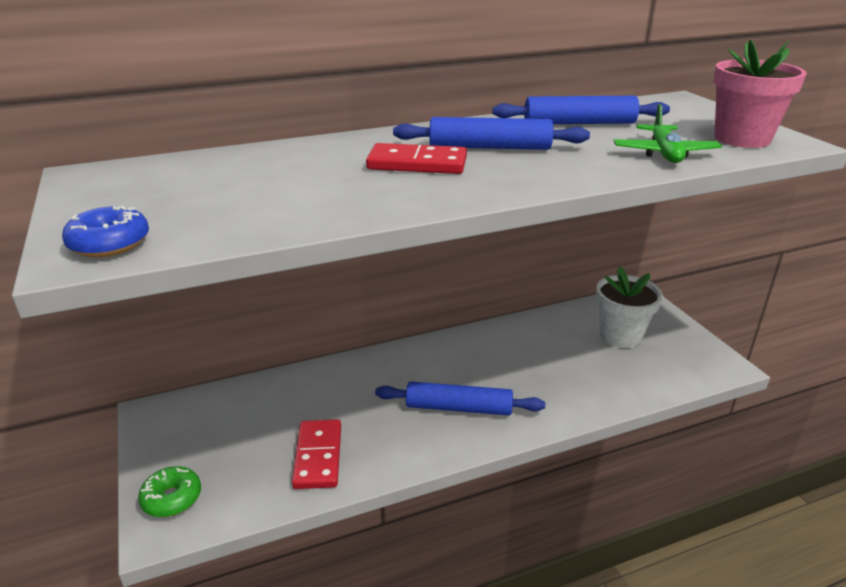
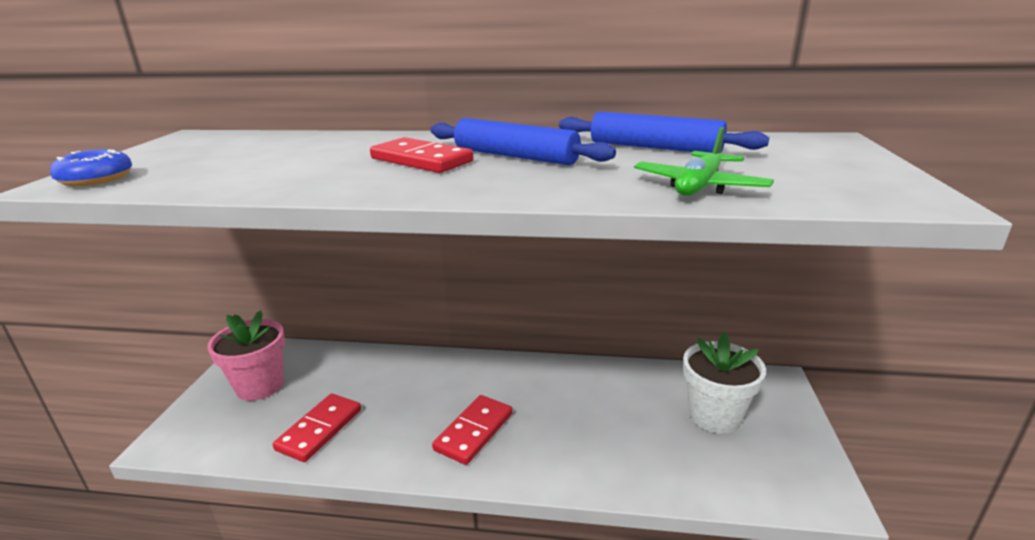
camera: 30 degrees right, 5 degrees down
green donut [138,466,201,517] -> none
blue rolling pin [375,382,545,416] -> red domino [432,395,513,465]
pink flower pot [714,40,807,148] -> pink flower pot moved to [207,310,285,401]

